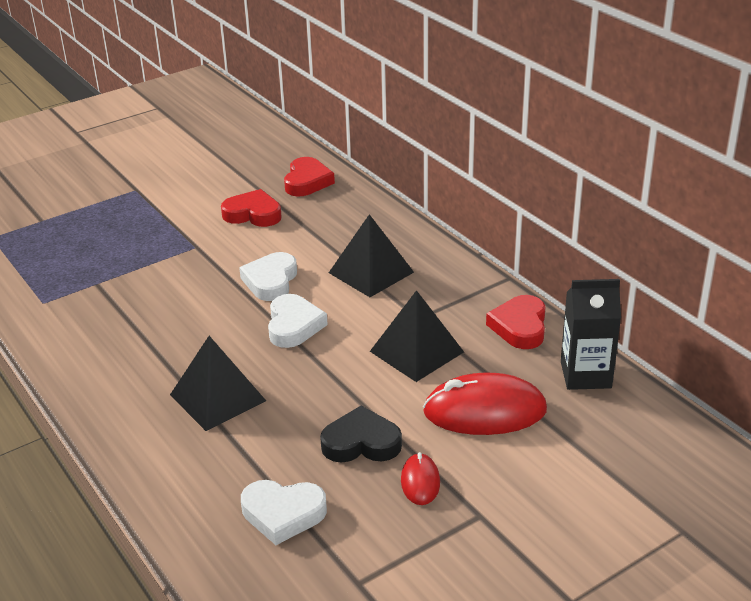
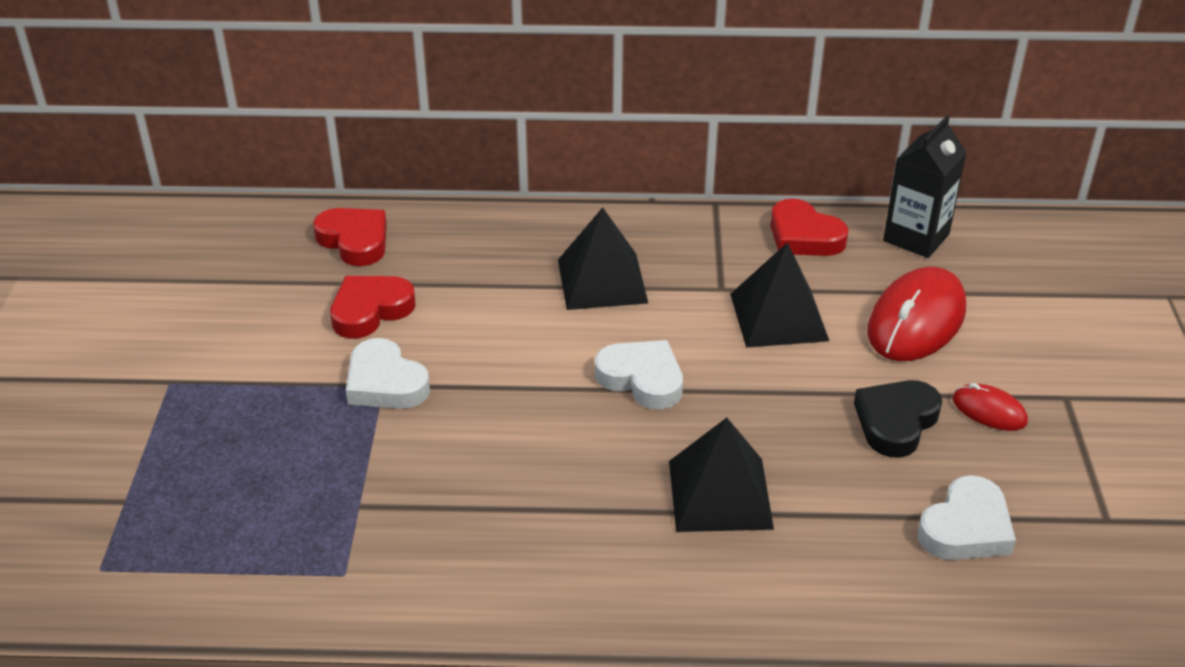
camera: 55 degrees left, 5 degrees up
white heart [239,252,297,301] -> white heart moved to [346,338,430,409]

